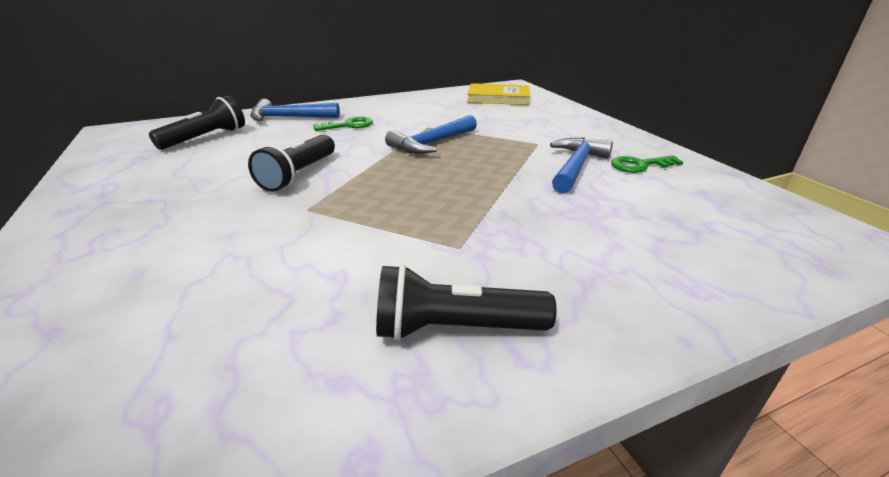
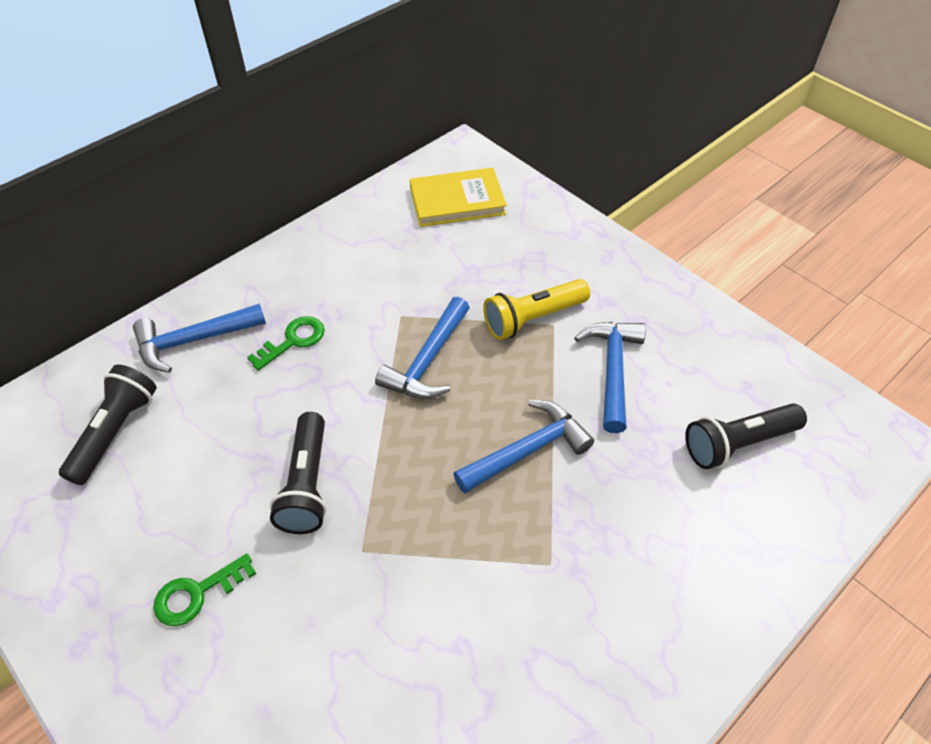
camera: 20 degrees left, 20 degrees up
black flashlight [376,264,557,341] -> black flashlight moved to [685,403,807,469]
green key [611,155,683,173] -> green key moved to [153,554,256,626]
none -> blue hammer [453,400,594,493]
none -> yellow flashlight [483,279,590,340]

